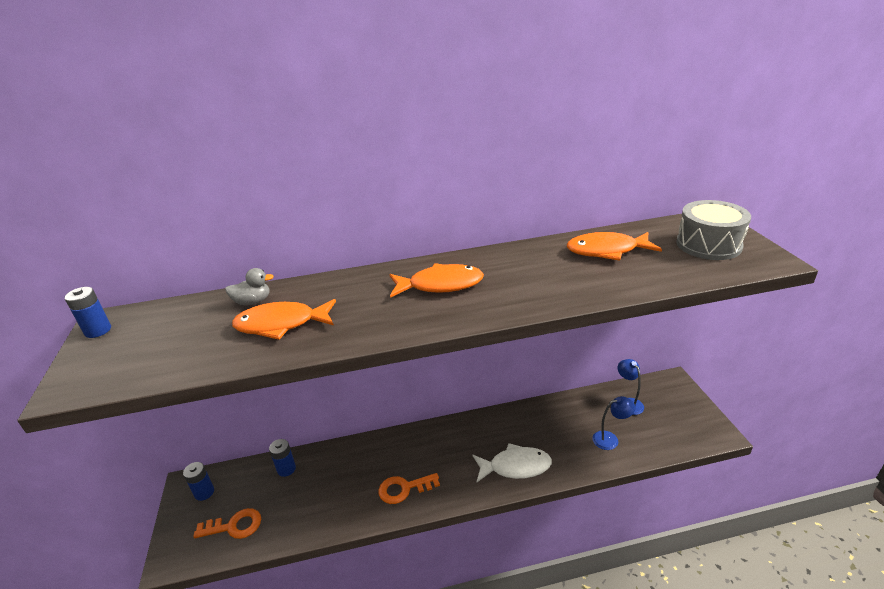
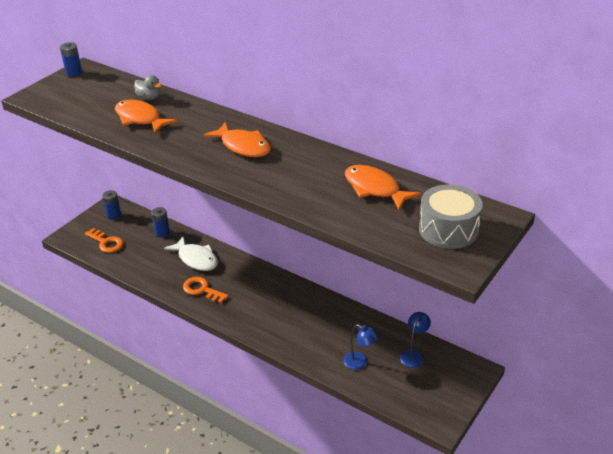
camera: 45 degrees right, 5 degrees up
white fish [473,443,552,482] -> white fish moved to [164,237,218,271]

